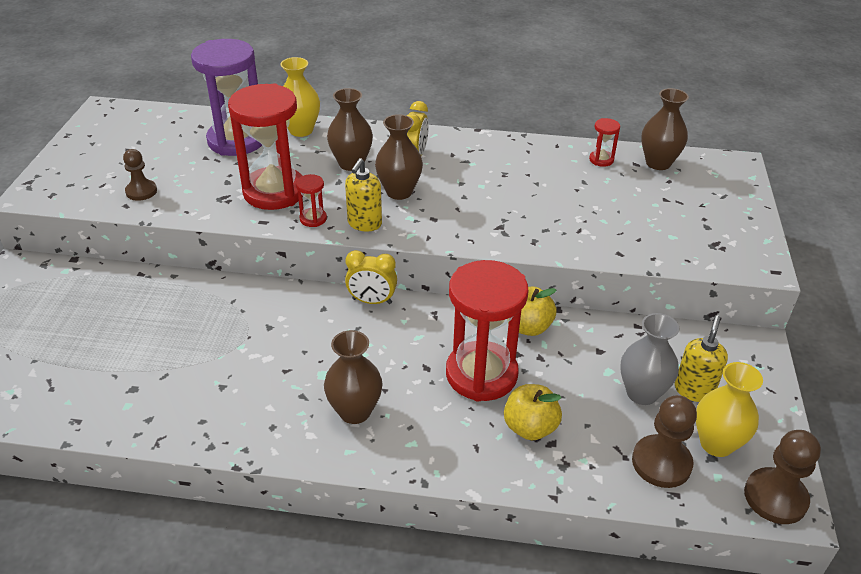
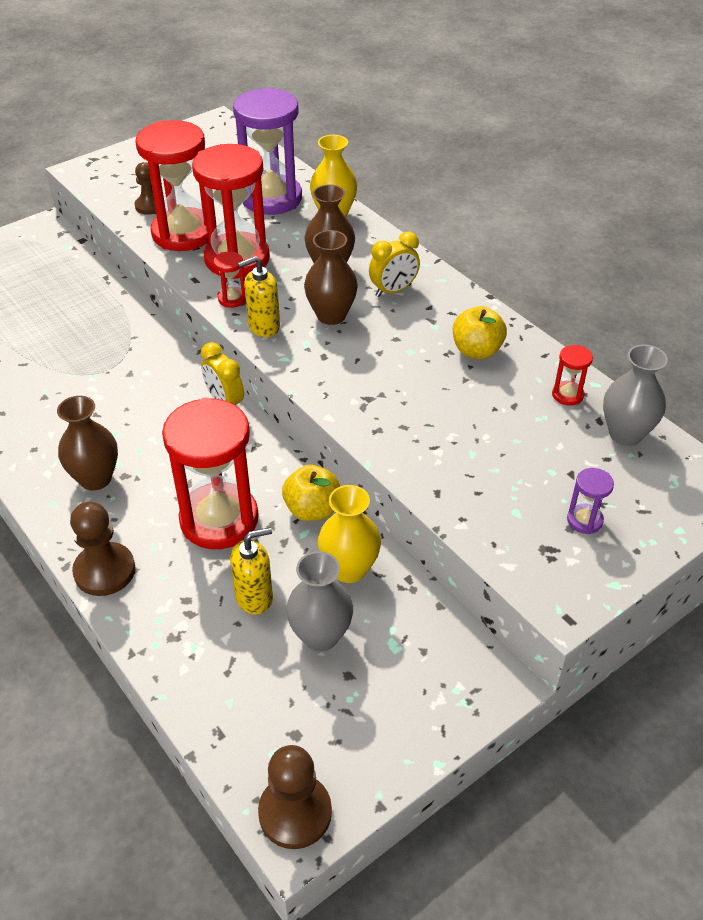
camera: 45 degrees right, 5 degrees up
yellow apple [504,384,562,440] -> yellow apple moved to [453,306,507,359]
brown pawn [632,395,697,488] -> brown pawn moved to [70,502,135,596]
brown vase [641,88,689,170] -> grey vase [603,344,668,446]
yellow soap dispenser [675,315,728,402] -> yellow soap dispenser moved to [230,527,273,615]
yellow vase [696,362,763,457] -> yellow vase moved to [318,485,381,583]
none -> red hourglass [135,120,209,251]
none -> purple hourglass [567,468,614,534]

